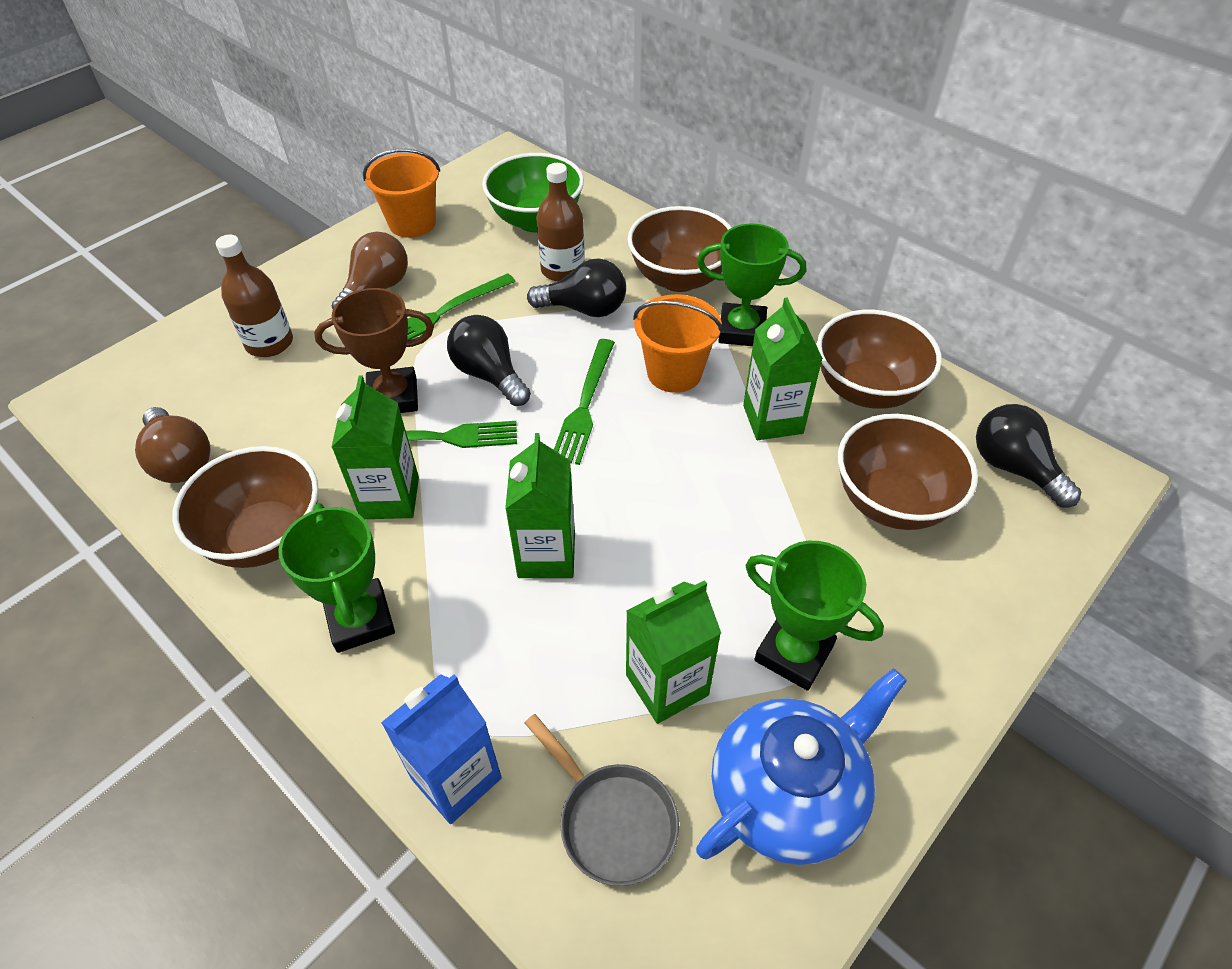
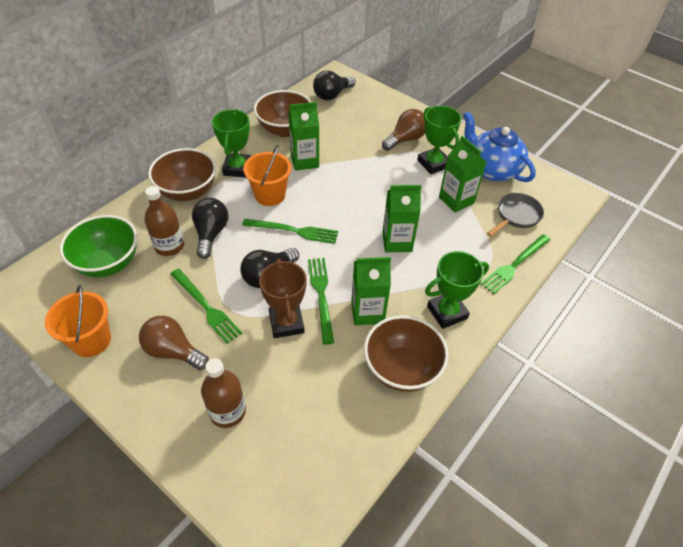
camera: 95 degrees left, 0 degrees up
brown light bulb [135,407,211,483] -> brown light bulb moved to [382,109,425,151]
blue carton [381,674,502,824] -> green fork [481,234,550,294]
green trophy [745,541,884,691] -> green trophy turned 60 degrees counterclockwise [417,106,461,174]
brown bowl [838,414,978,530] -> none

